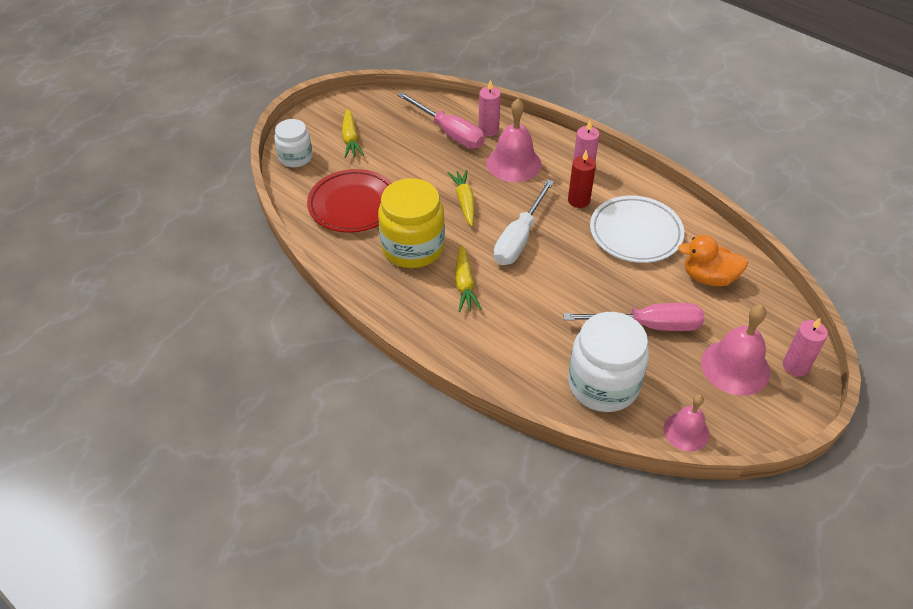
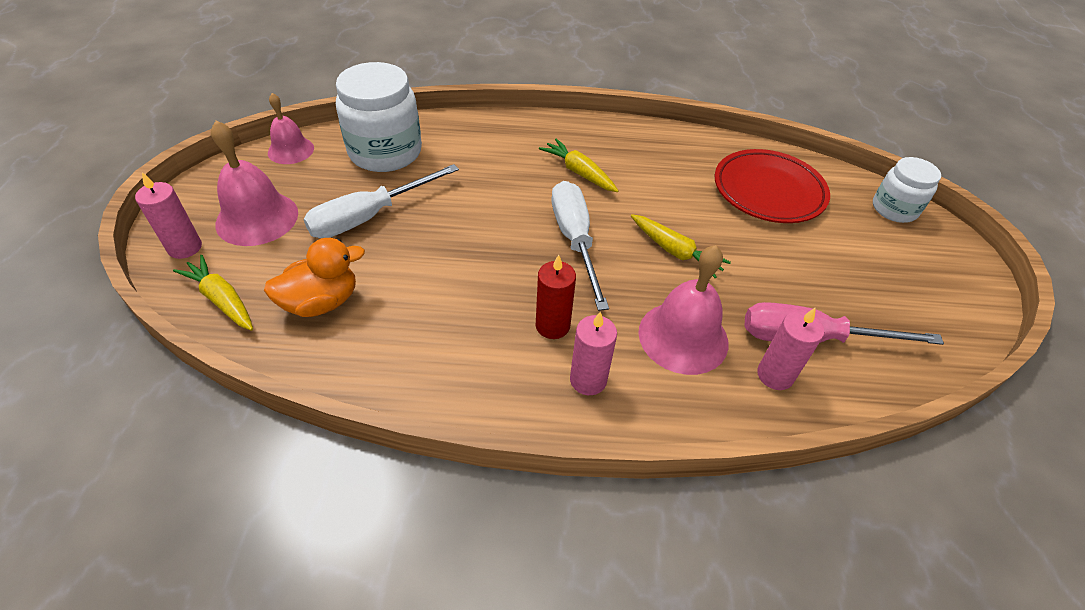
camera: 140 degrees right, 0 degrees up
yellow carrot [342,109,364,158] -> yellow carrot moved to [173,255,253,330]
yellow jar [378,178,445,268] -> none
pink screwdriver [563,303,704,331] -> white screwdriver [303,164,459,238]
white plate [590,196,684,263] -> none

